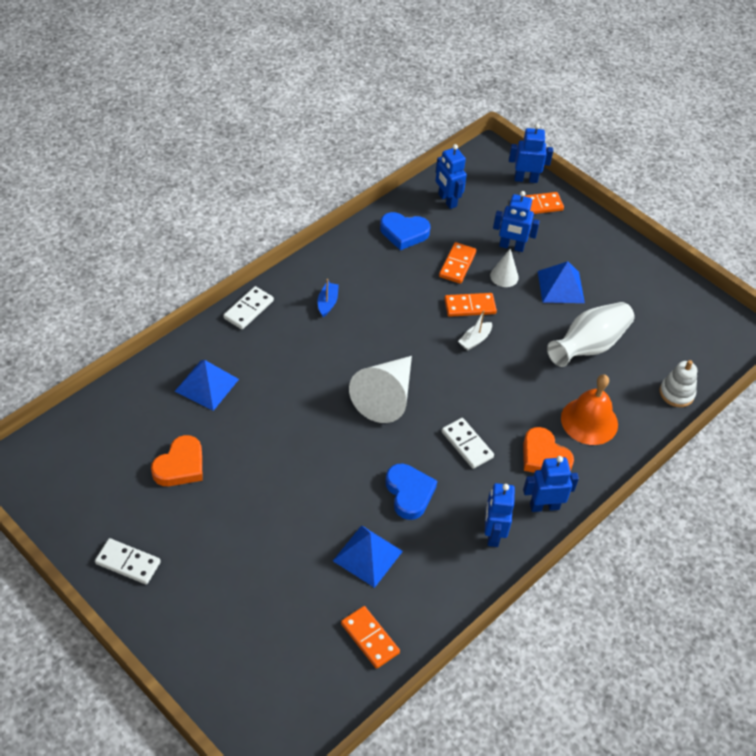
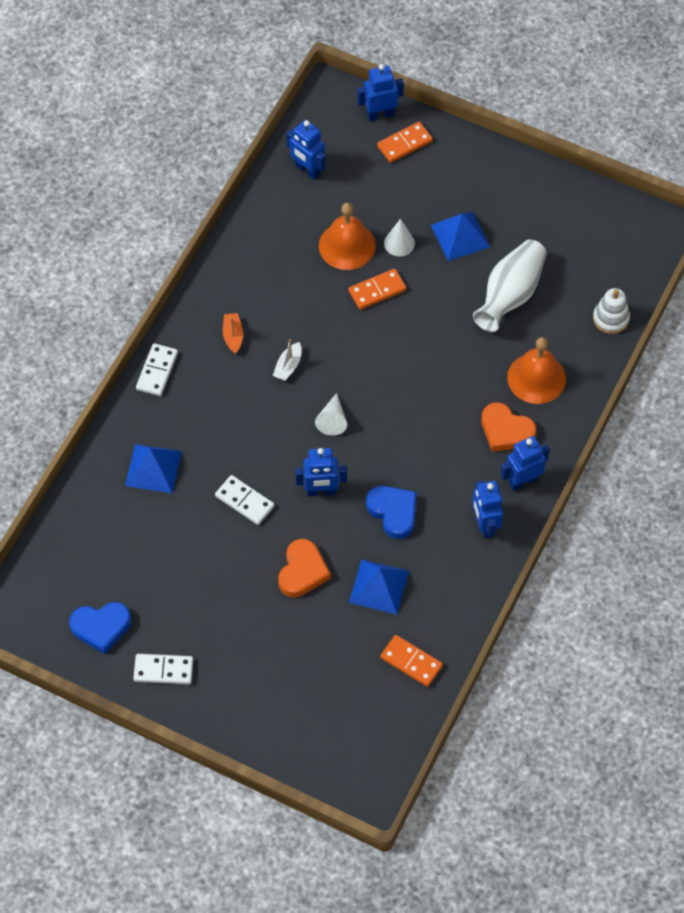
camera: 15 degrees left, 10 degrees up
orange heart [151,435,203,486] -> orange heart moved to [278,539,330,597]
blue boat [318,279,339,317] -> orange boat [223,313,243,354]
white cone [349,356,412,423] -> white cone [315,393,347,436], size x0.51
blue heart [380,212,430,250] -> blue heart moved to [69,602,131,654]
orange domino [439,242,476,284] -> orange bell [319,203,376,270]
white domino [442,418,494,469] -> white domino moved to [215,475,275,525]
white boat [458,310,492,351] -> white boat moved to [273,339,302,381]
blue robot [493,191,540,252] -> blue robot moved to [295,448,347,496]

